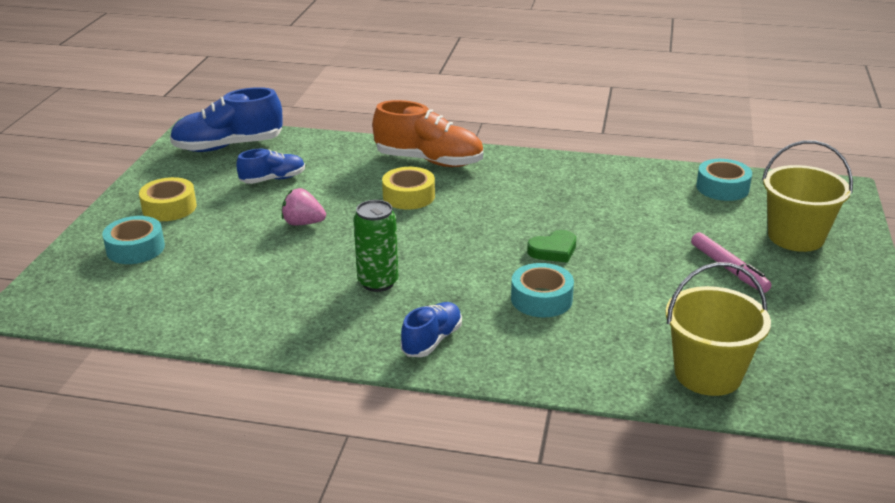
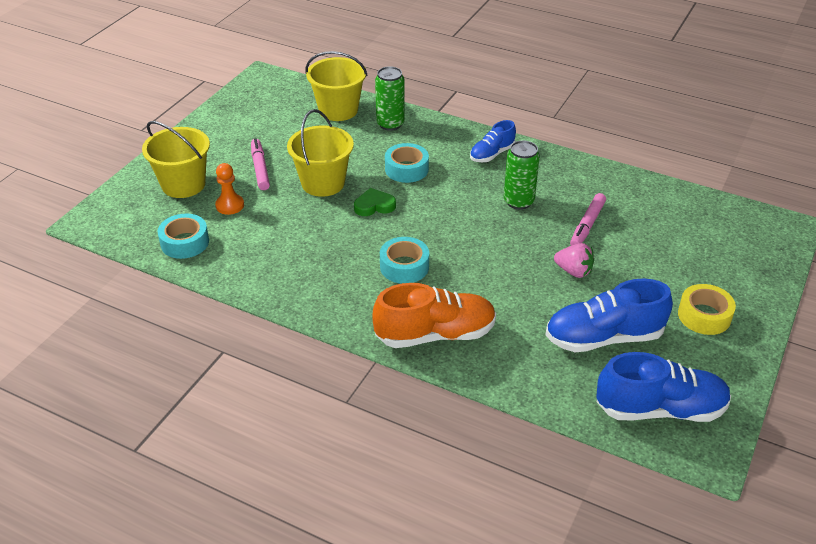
camera: 165 degrees left, 10 degrees up
turquoise tape [102,216,165,264] -> turquoise tape moved to [380,237,429,284]
blue shoe [236,149,305,184] -> blue shoe [545,278,673,352], size x1.73
orange shoe [372,100,483,167] -> orange shoe turned 135 degrees clockwise [372,283,496,348]
yellow tape [382,167,435,209] -> none
none -> orange pawn [215,163,244,215]
none -> yellow bucket [287,109,354,197]
none -> green can [375,66,405,131]
none -> pink marker [570,193,606,246]

